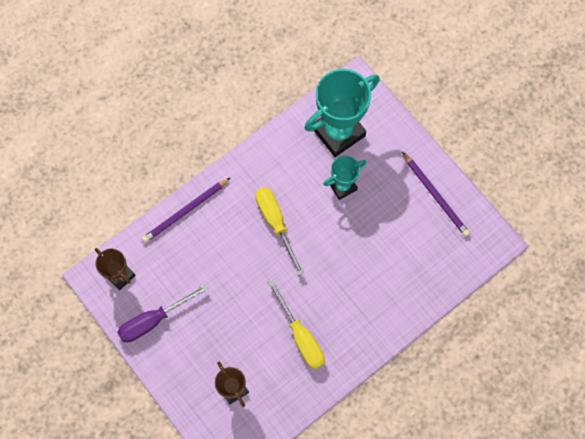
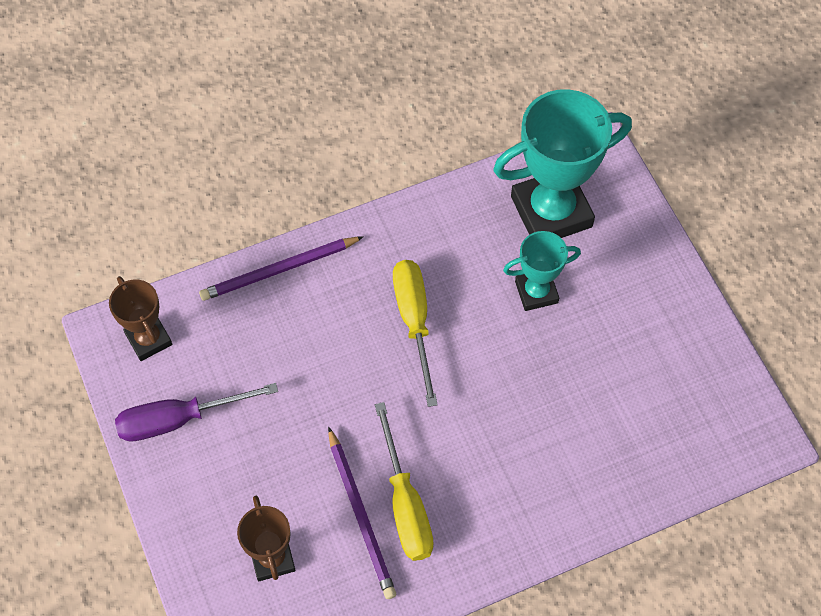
camera: 15 degrees right, 10 degrees down
purple pencil [402,152,470,237] -> purple pencil moved to [328,427,396,599]

